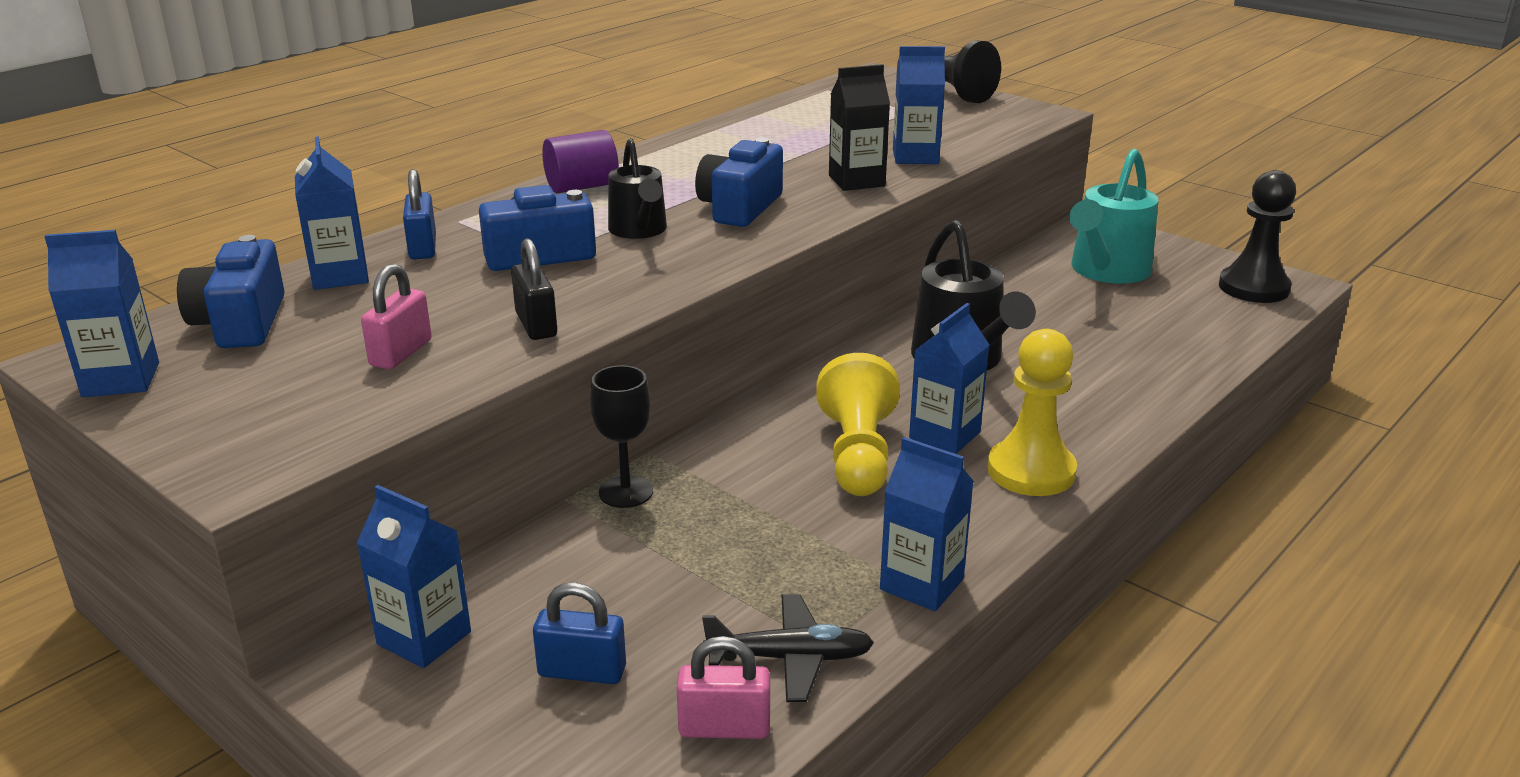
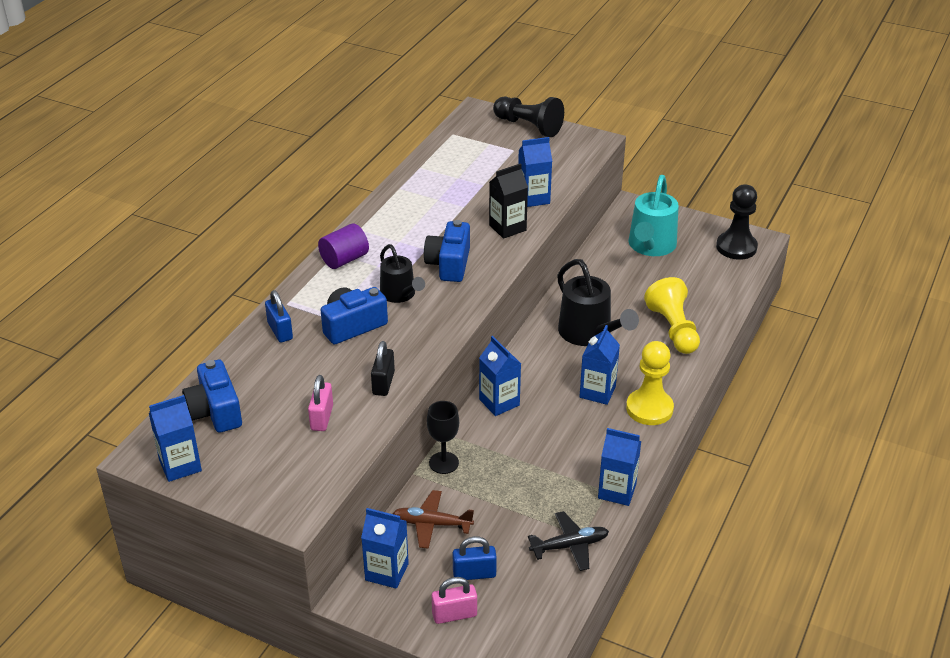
camera: 15 degrees left, 10 degrees up
blue carton [295,136,369,290] -> blue carton moved to [479,336,521,416]
black padlock [511,238,557,340] -> black padlock turned 45 degrees clockwise [371,341,395,396]
pink padlock [677,636,770,739] -> pink padlock moved to [432,577,477,624]
yellow pawn [816,353,900,496] -> yellow pawn moved to [644,277,700,354]
none -> brown plane [392,490,474,549]

